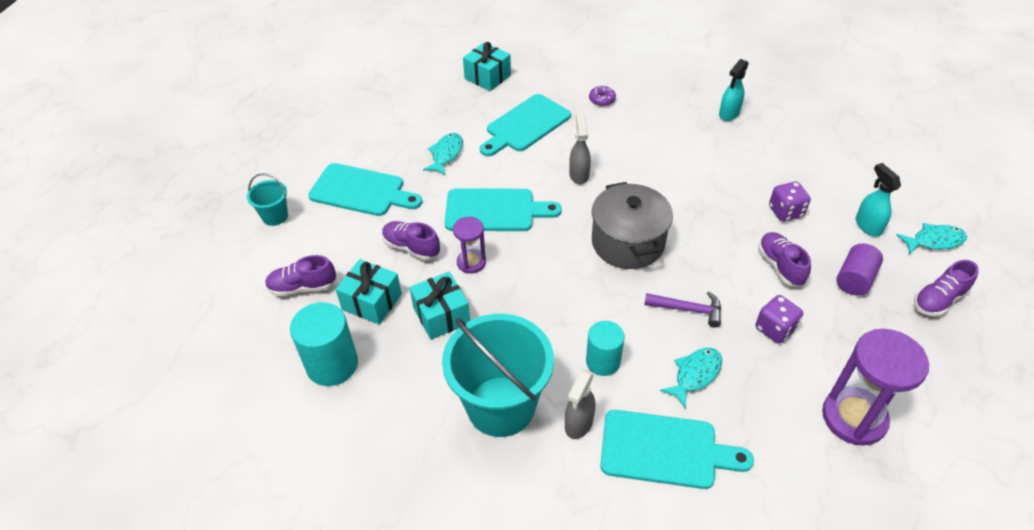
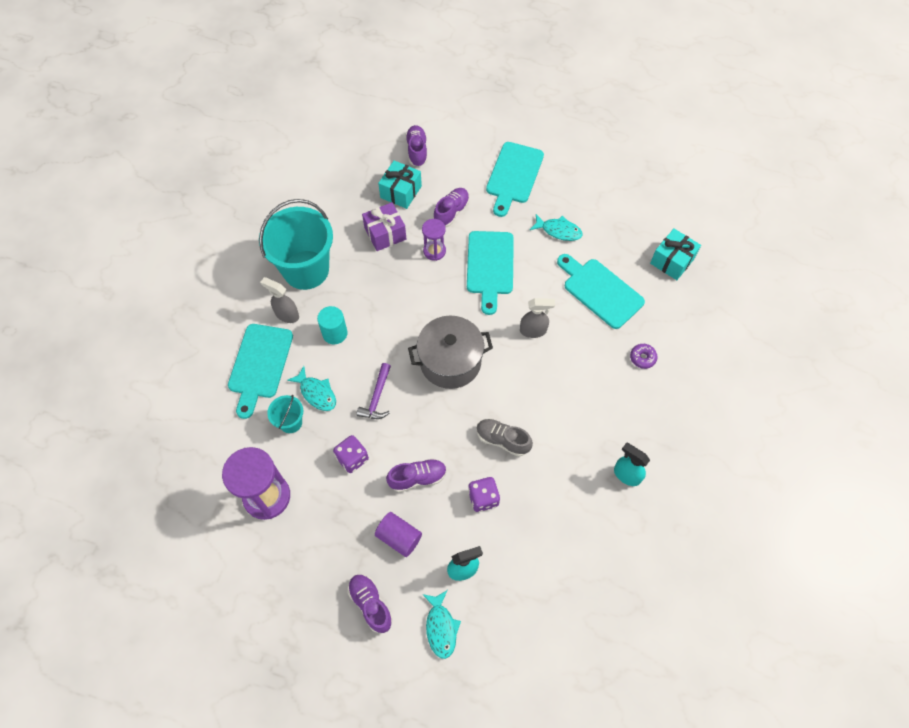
camera: 90 degrees right, 15 degrees up
turquoise bucket [247,173,288,226] -> turquoise bucket moved to [267,395,303,433]
turquoise cylinder [290,302,358,386] -> none
turquoise gift [409,272,470,340] -> purple gift [362,202,406,251]
none -> grey shoe [476,419,533,457]

